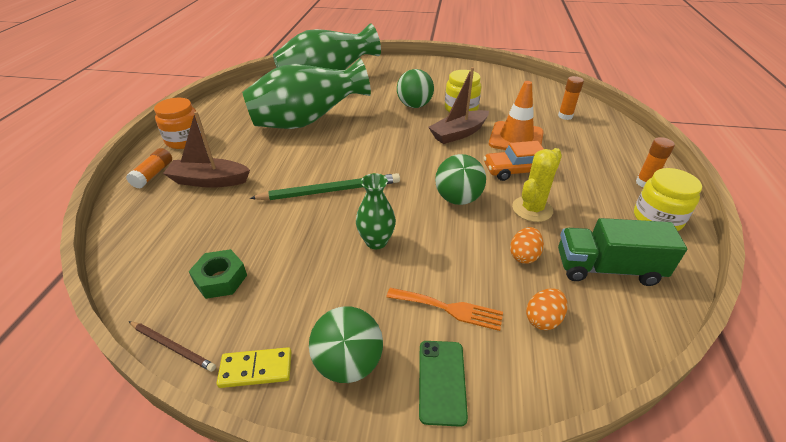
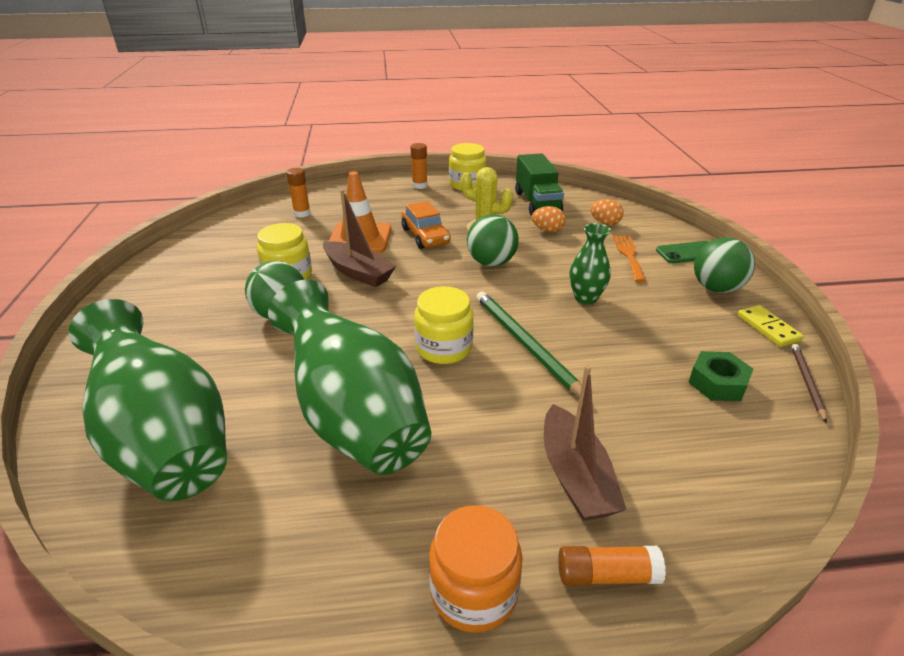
camera: 105 degrees left, 5 degrees down
none -> yellow jar [414,286,473,364]

